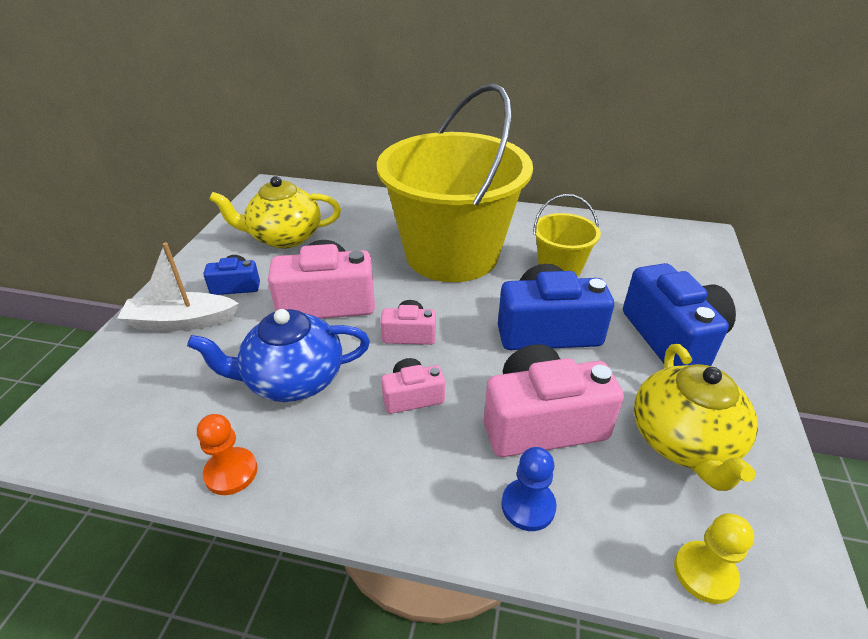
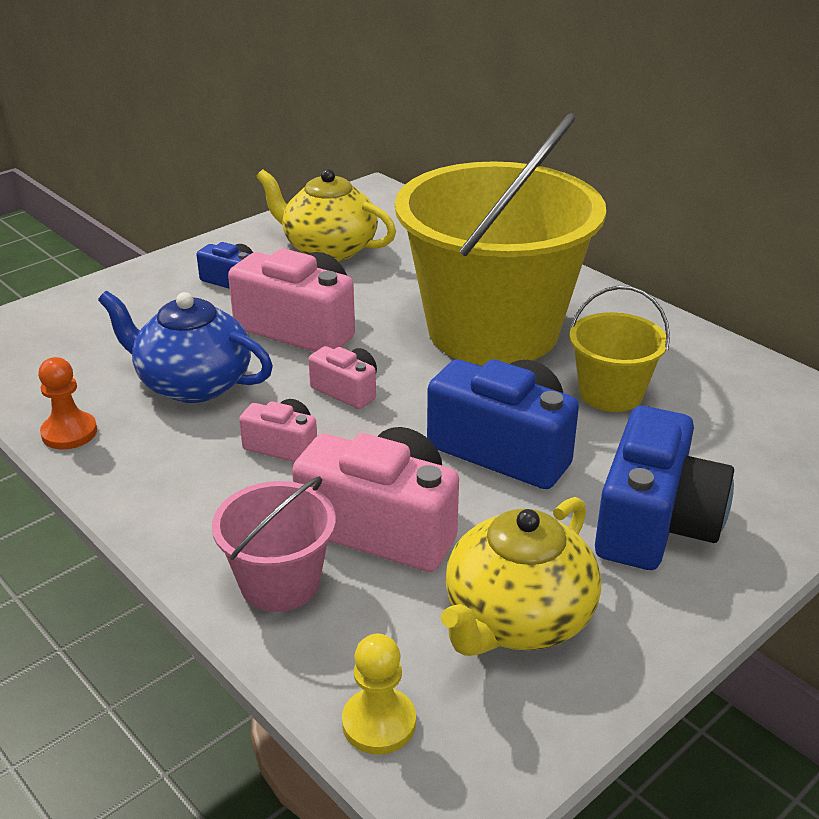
camera: 35 degrees right, 5 degrees down
white boat [117,242,239,331] -> none
blue pawn [501,447,557,531] -> pink bucket [212,476,336,612]

